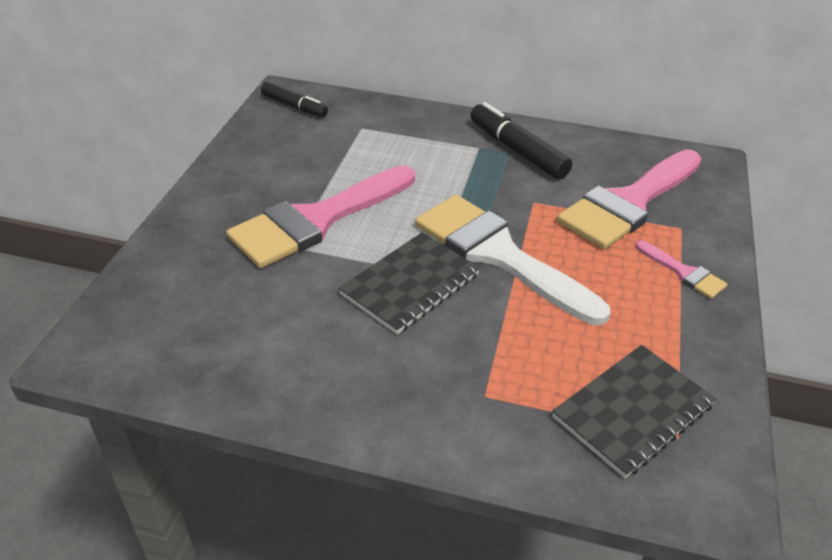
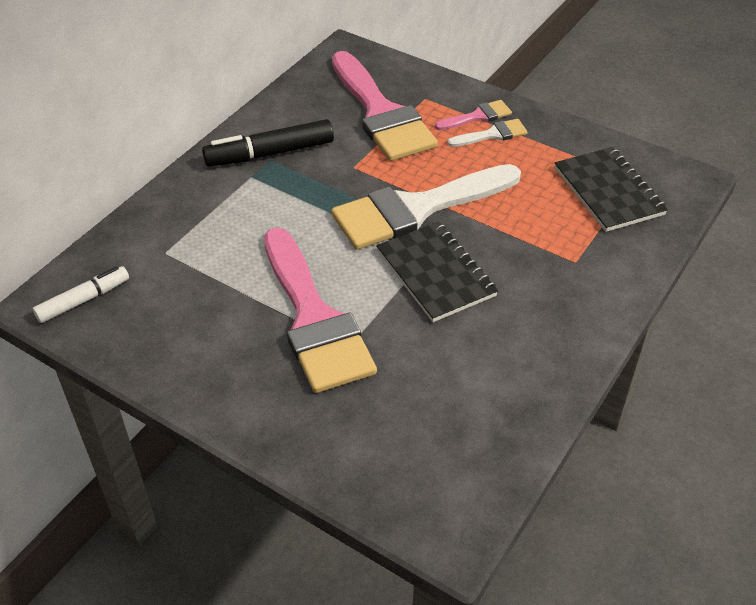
camera: 70 degrees left, 5 degrees up
black marker [261,82,328,118] -> white marker [33,266,129,323]
none -> white brush [447,119,528,147]

